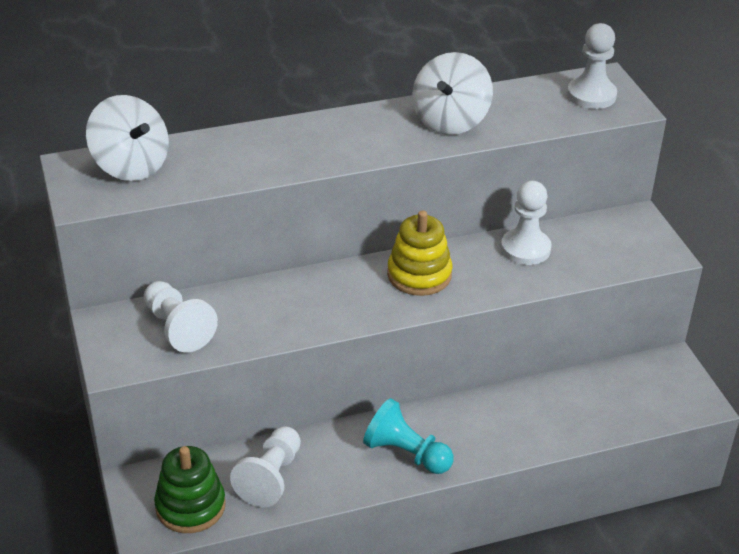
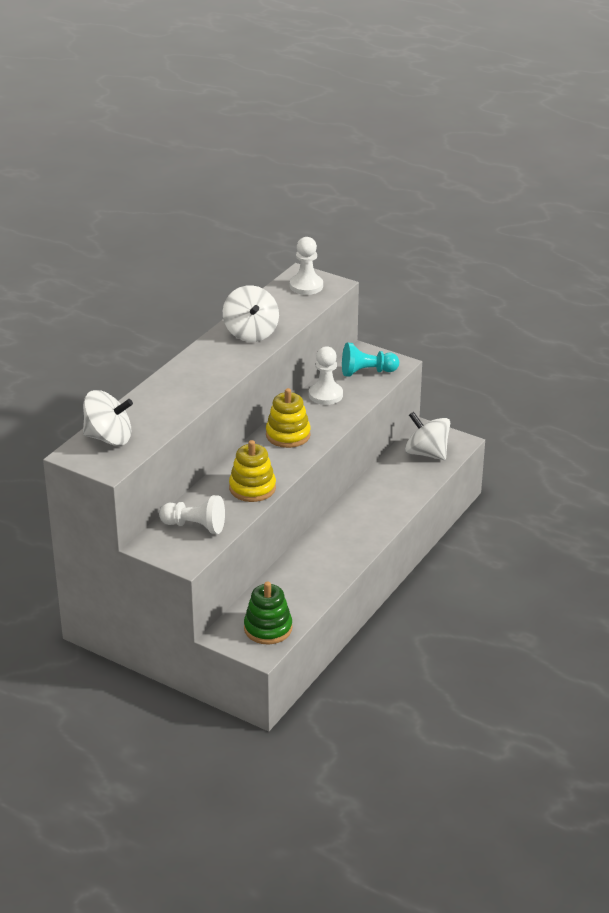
camera: 40 degrees left, 5 degrees down
white pawn [230,426,301,507] -> none
turquoise pawn [363,398,454,474] -> turquoise pawn moved to [342,343,399,377]
none -> yellow stacking toy [229,440,276,502]
none -> white spinning top [405,411,450,460]

